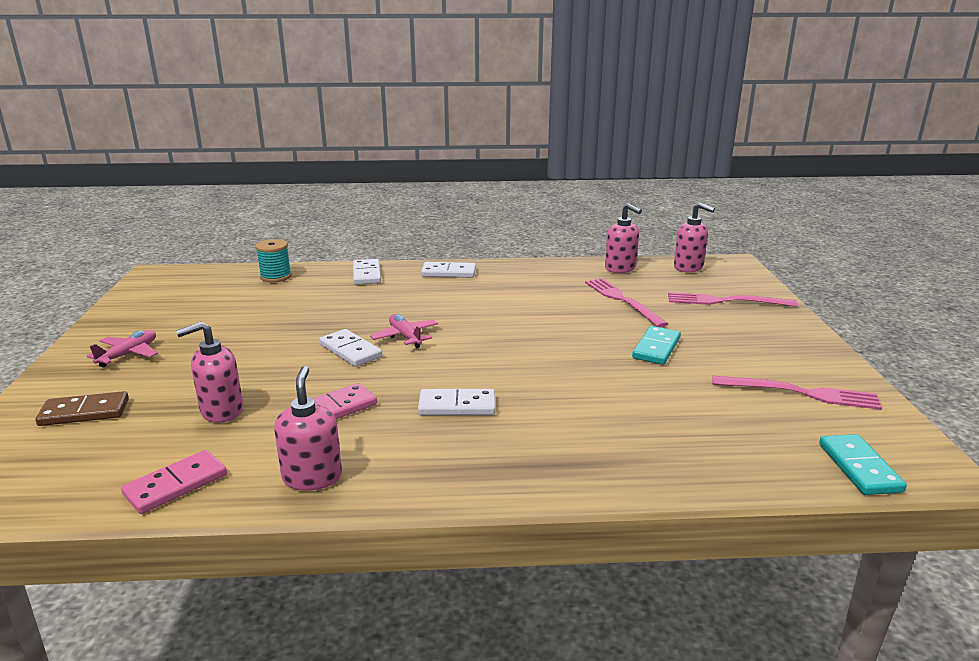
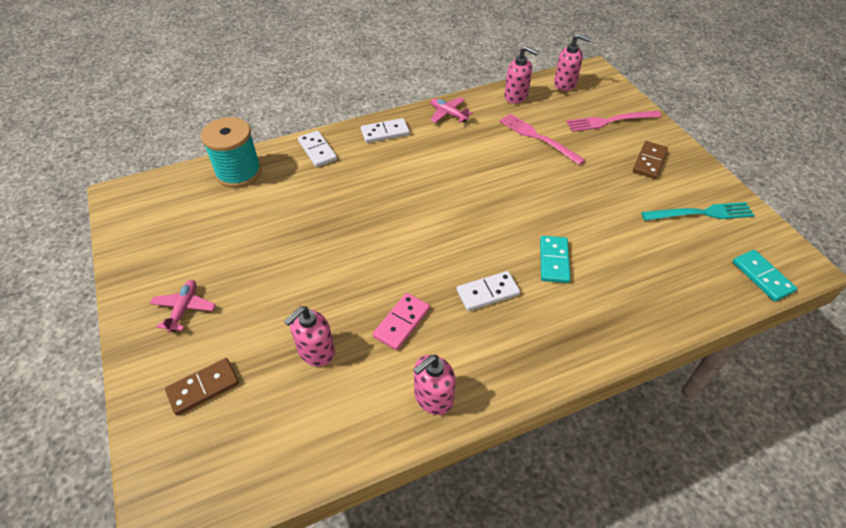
camera: 20 degrees left, 25 degrees up
pink domino [121,450,227,514] -> none
turquoise spool [255,239,292,282] -> turquoise spool [201,117,262,188], size x1.63
pink soap dispenser [274,366,342,491] -> pink soap dispenser turned 105 degrees counterclockwise [413,355,456,415]
white domino [319,329,382,367] -> none
pink plane [370,314,438,348] -> pink plane moved to [430,97,472,123]
turquoise domino [632,326,681,365] -> turquoise domino moved to [540,236,570,283]
pink fork [712,376,882,410] -> turquoise fork [641,202,755,221]
none -> brown domino [633,141,668,179]

